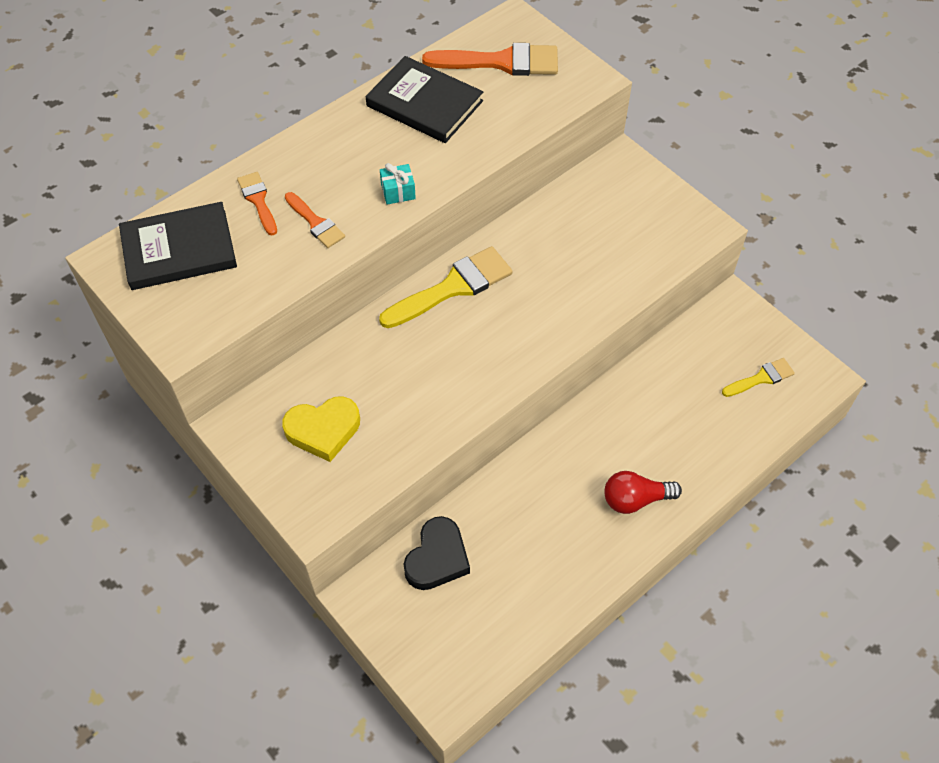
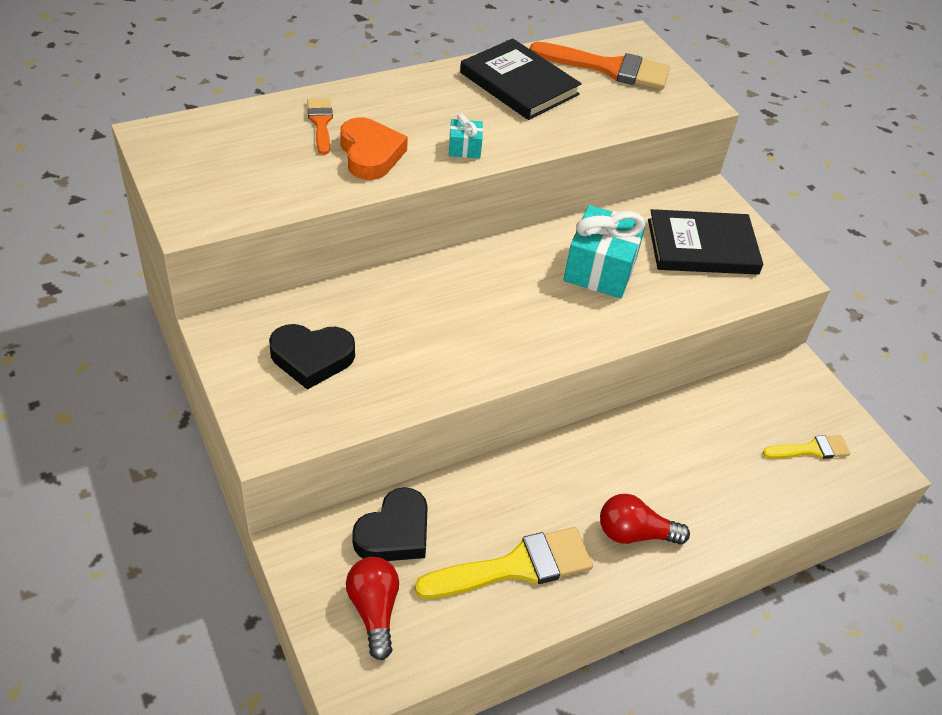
camera: 10 degrees right, 10 degrees down
black book [119,202,237,290] -> black book moved to [648,209,763,275]
yellow heart [282,397,360,462] -> black heart [269,324,355,390]
orange brush [285,192,345,248] -> orange heart [340,117,408,180]
yellow brush [379,246,513,328] -> yellow brush moved to [415,527,593,599]
none -> red light bulb [346,557,399,660]
none -> turquoise gift [563,205,646,298]

